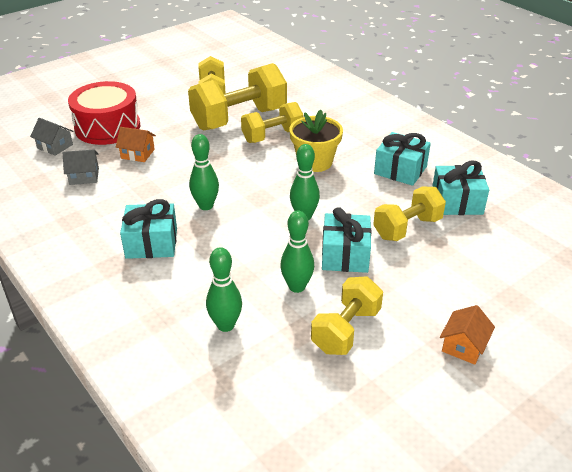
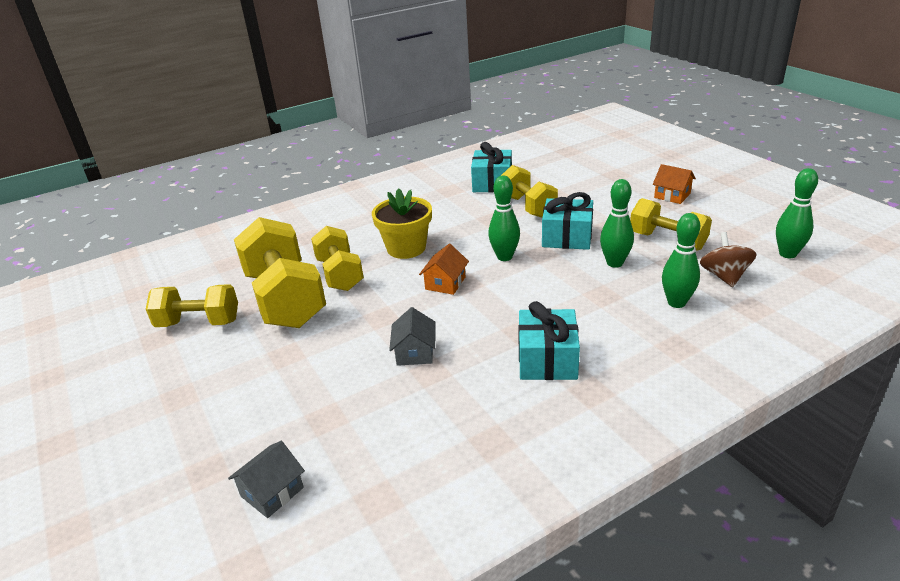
camera: 80 degrees left, 5 degrees down
grey house [63,150,99,185] -> grey house moved to [389,307,436,366]
red drum [68,81,140,145] -> none
orange house [116,127,156,162] -> orange house moved to [419,243,469,295]
green bowling pin [189,134,219,210] -> green bowling pin moved to [776,168,818,258]
turquoise gift [374,132,431,186] -> none
none -> brown spinning top [700,232,757,287]

